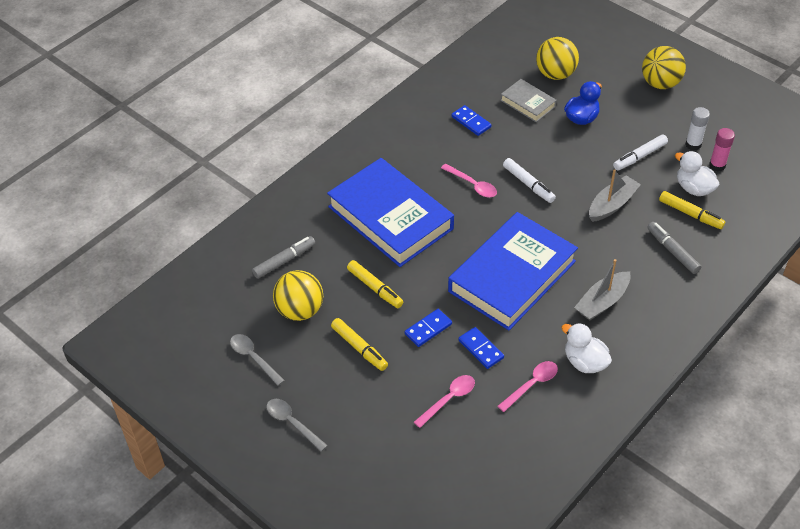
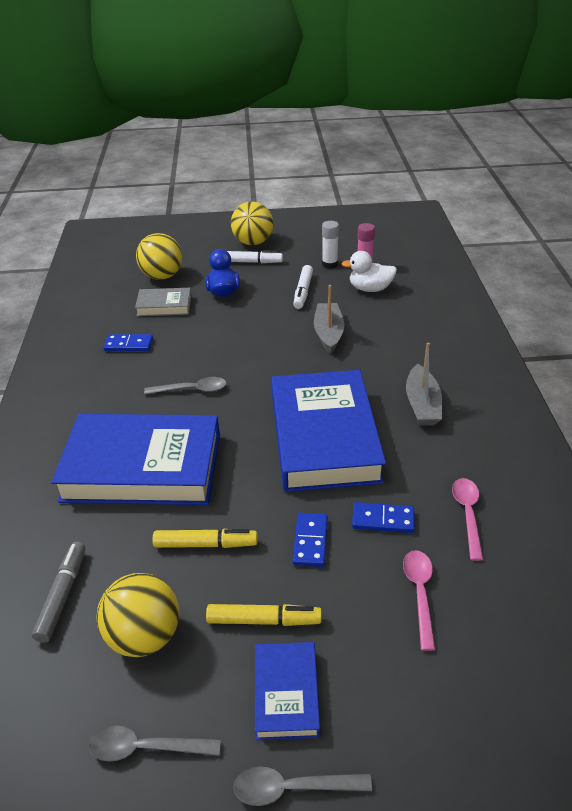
camera: 45 degrees left, 10 degrees down
pink spoon [441,164,497,198] -> grey spoon [144,377,226,394]
white marker [503,158,556,203] -> white marker moved to [227,250,283,263]
white duck [561,323,612,373] -> none
grey marker [647,222,701,274] -> none
yellow marker [659,191,725,229] -> none
none -> blue book [255,642,320,740]

